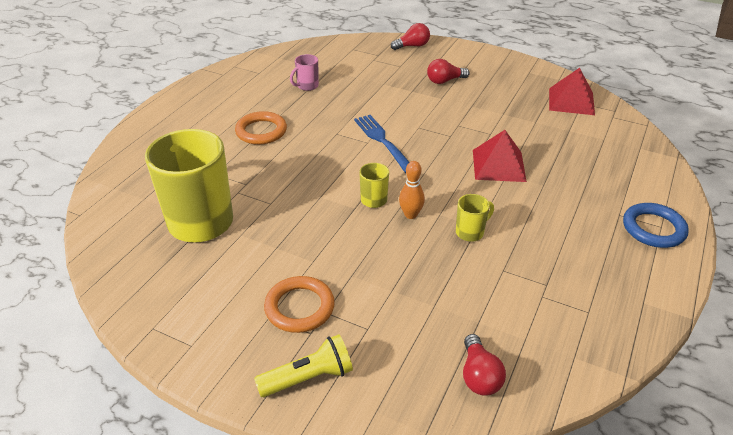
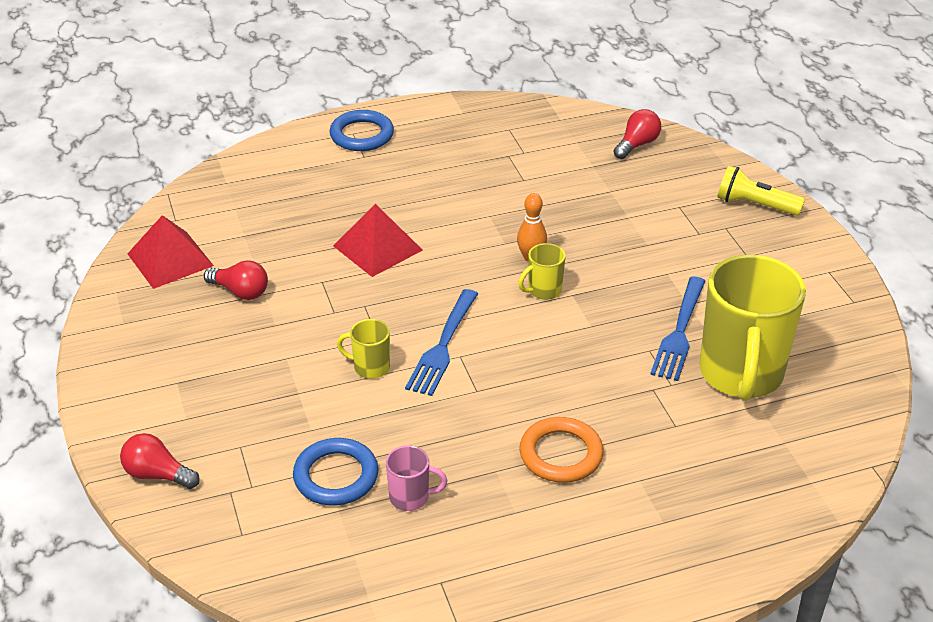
camera: 135 degrees left, 0 degrees up
orange ring [264,276,335,333] -> none
red light bulb [427,59,470,84] -> red light bulb moved to [204,260,268,300]
yellow mug [456,194,494,242] -> yellow mug moved to [337,319,390,379]
none -> blue ring [293,438,379,506]
none -> blue fork [650,277,705,381]

